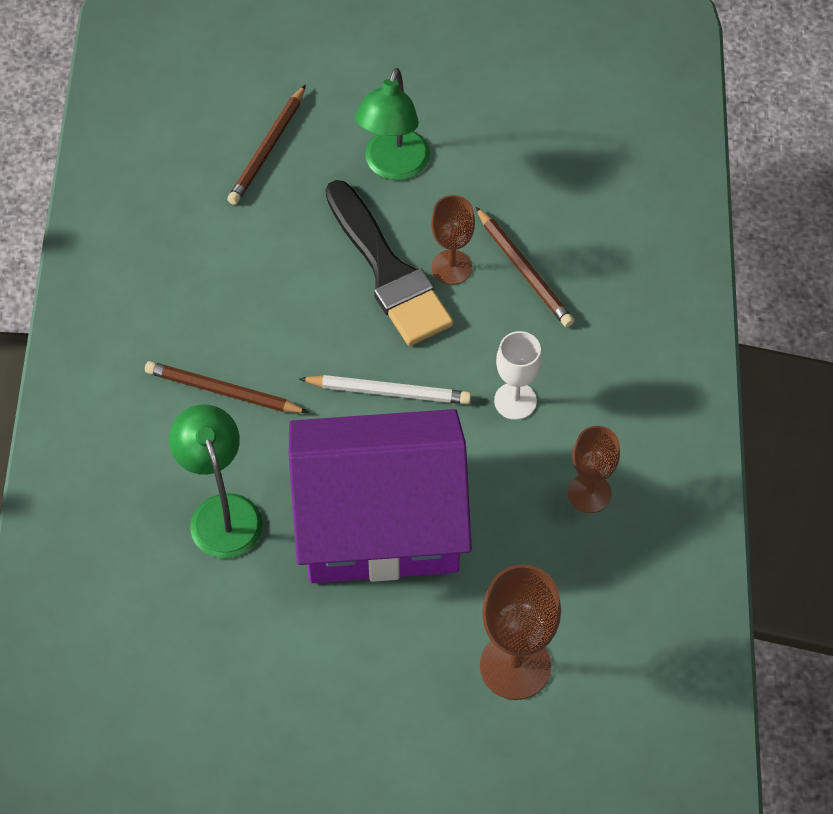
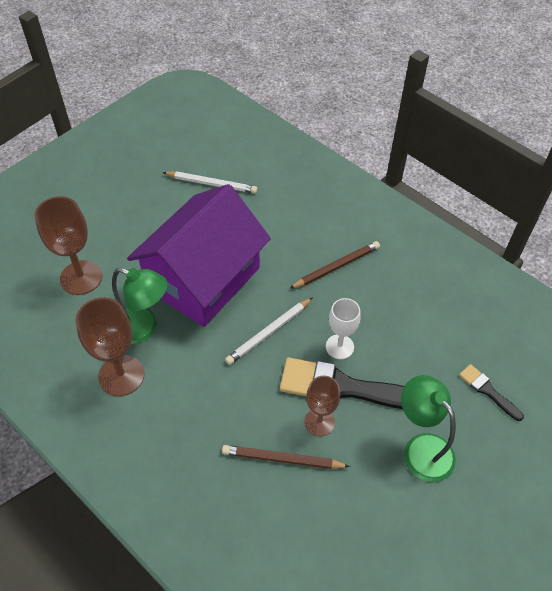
camera: 130 degrees right, 5 degrees down
green lamp [169,404,263,558] -> green lamp moved to [112,268,168,345]
brown pencil [227,85,306,205] -> black brush [459,364,524,421]
white goblet [494,331,542,420] -> white goblet moved to [326,298,361,359]
brown goblet [568,426,620,513] -> brown goblet [75,297,144,396], size x1.56
none -> white pencil [162,171,258,193]

